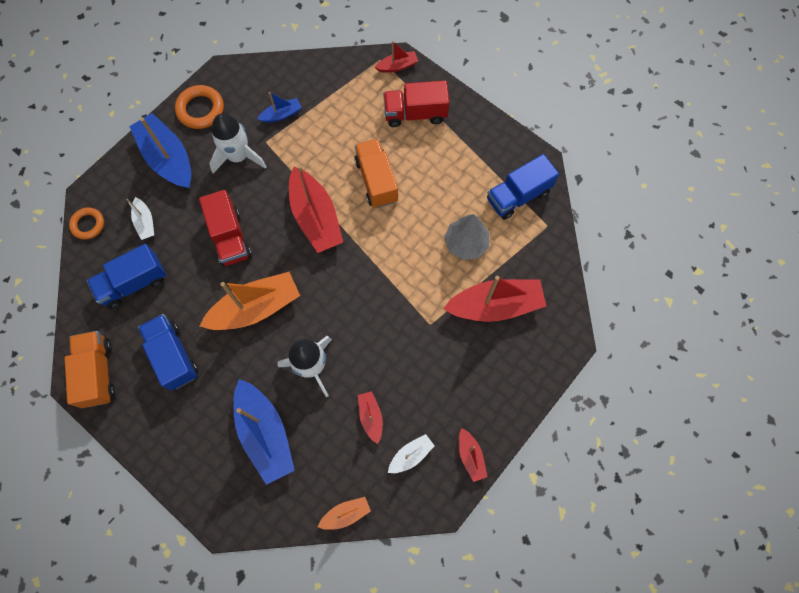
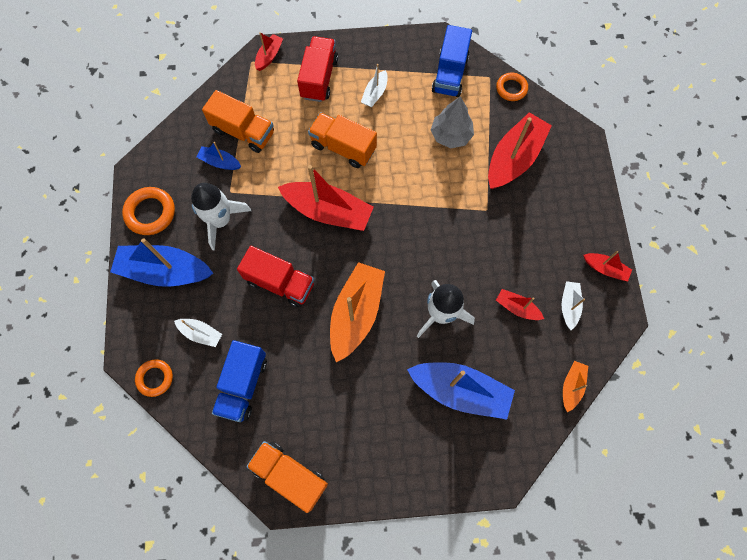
camera: 45 degrees left, 0 degrees up
blue truck [138,314,198,391] -> none
blue boat [258,92,302,123] -> blue boat turned 90 degrees counterclockwise [196,142,241,170]
red truck [383,80,450,127] -> red truck turned 150 degrees clockwise [297,36,338,102]
none -> orange truck [202,90,274,153]
none -> white boat [361,64,388,107]
none -> orange ring [496,73,528,101]

